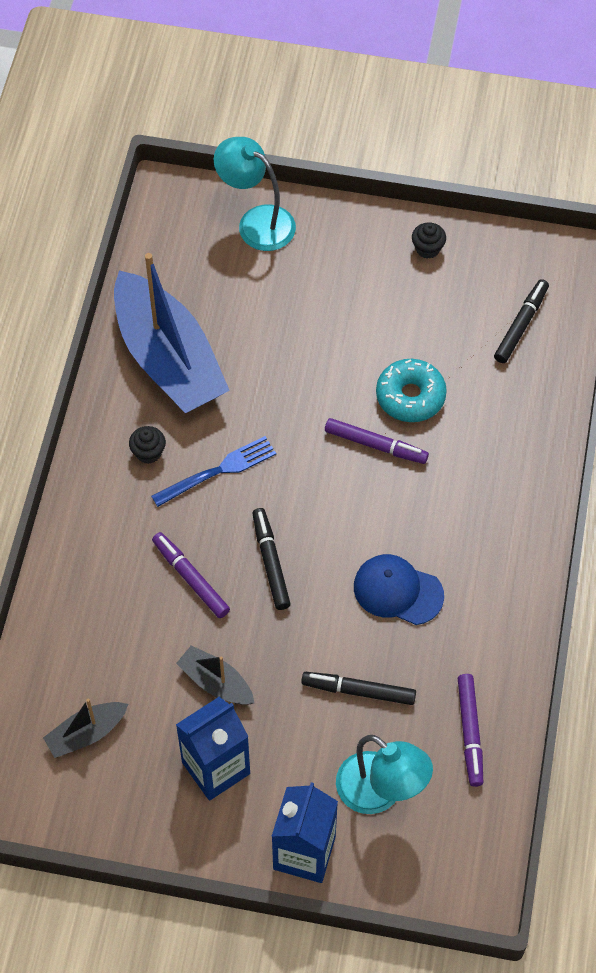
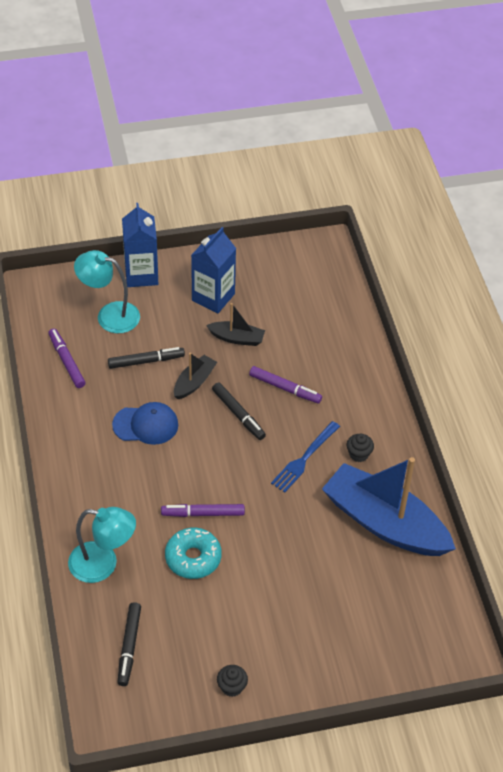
camera: 155 degrees right, 10 degrees down
black boat [43,699,128,758] -> black boat moved to [174,353,217,399]
turquoise lamp [214,137,296,251] -> turquoise lamp moved to [68,507,136,583]

